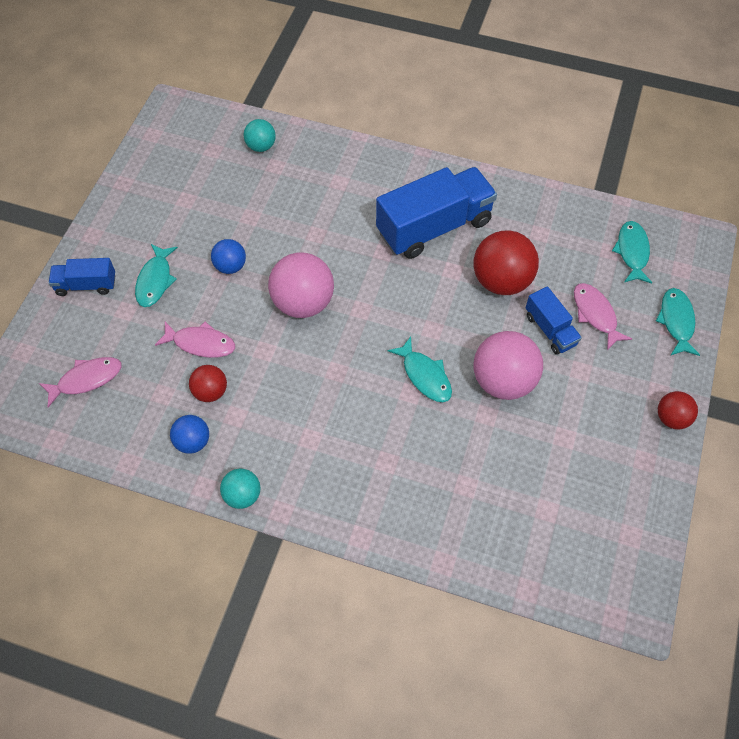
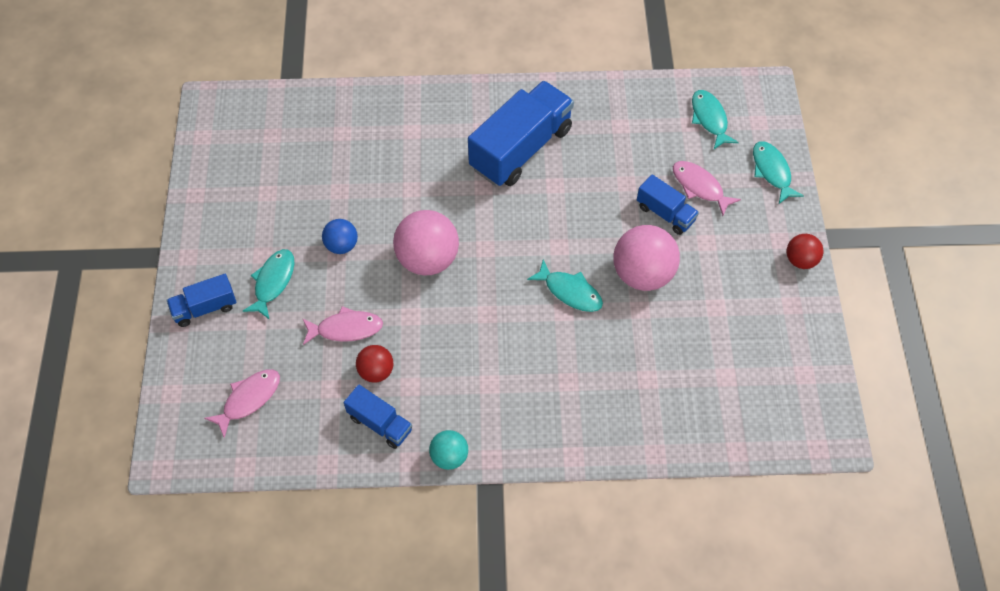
camera: 20 degrees left, 0 degrees up
turquoise fish [135,244,178,307] -> turquoise fish turned 150 degrees counterclockwise [243,249,295,320]
blue ball [170,415,209,454] -> blue truck [344,384,412,449]
turquoise ball [244,119,276,152] -> none
red ball [474,231,539,295] -> none

